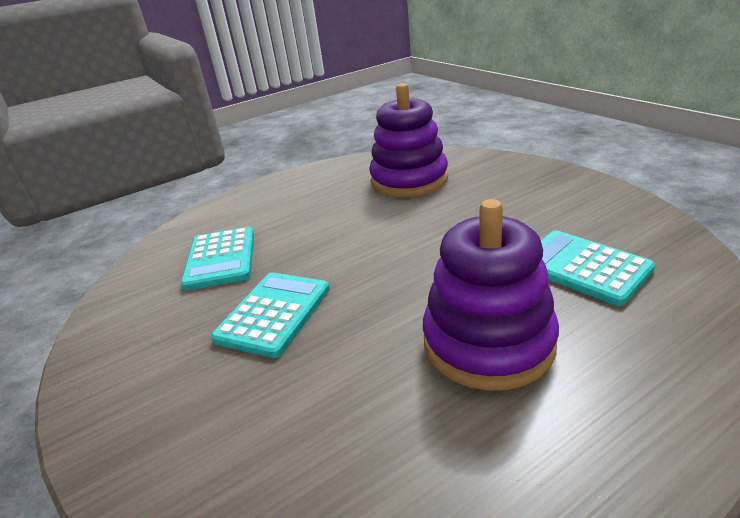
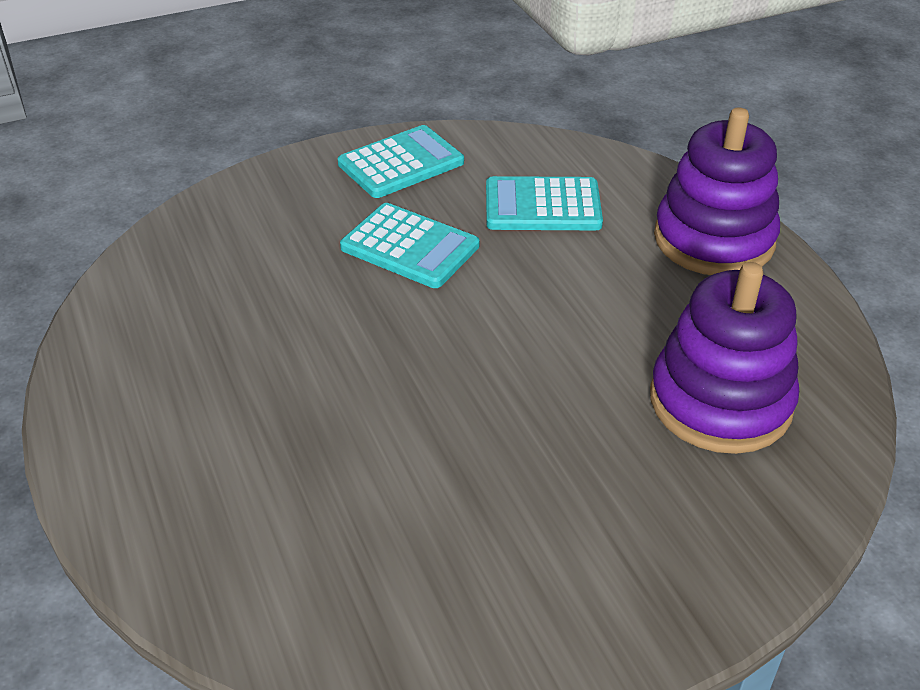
camera: 95 degrees right, 10 degrees up
purple stacking toy [423,199,559,391] -> purple stacking toy moved to [654,107,780,275]
turquoise calculator [541,230,655,306] -> turquoise calculator moved to [338,125,464,198]

